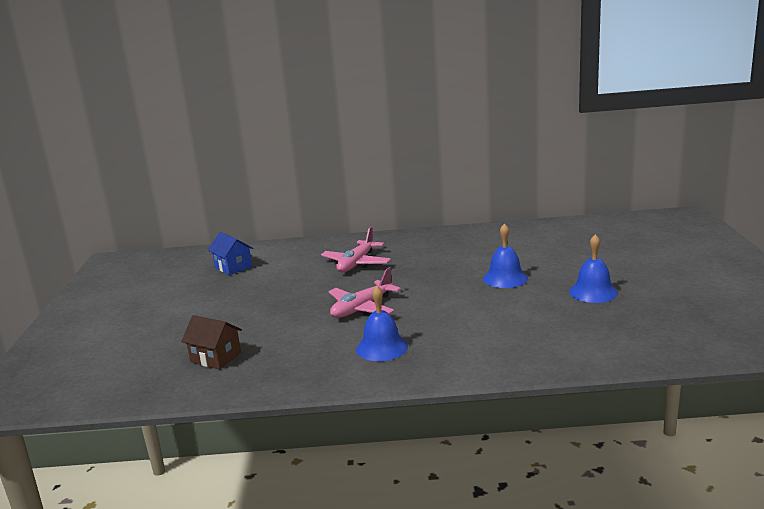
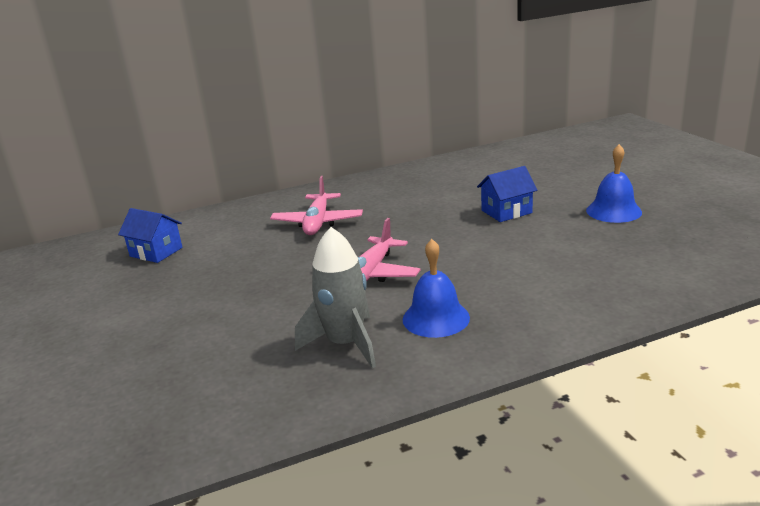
camera: 20 degrees left, 5 degrees up
brown house [181,315,242,369] -> none
blue bell [483,223,528,288] -> blue house [477,166,537,222]
none -> grey rocket [295,227,376,368]

